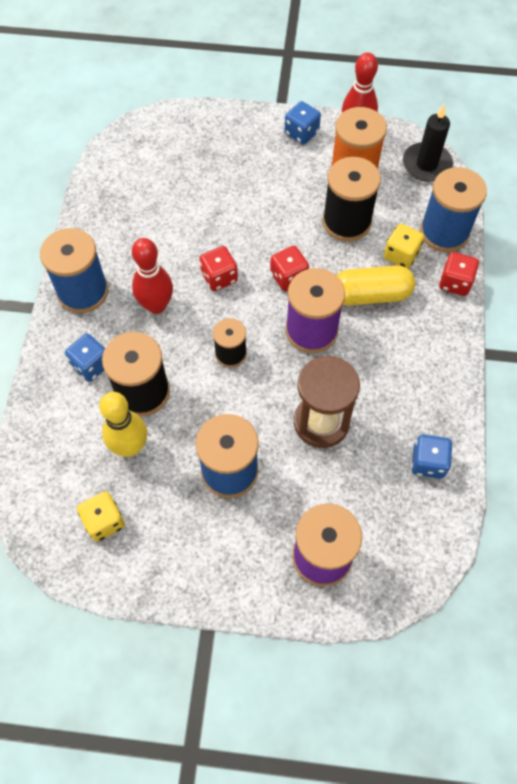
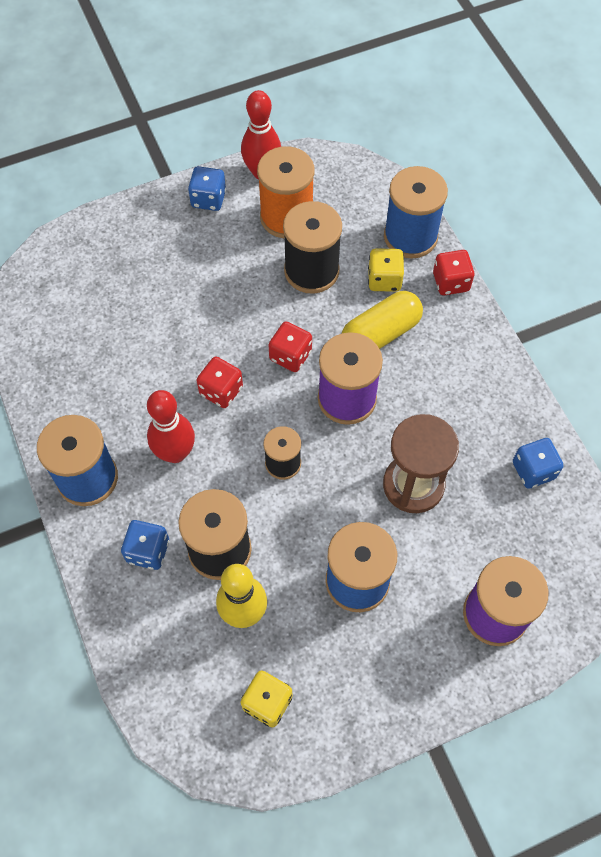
camera: 30 degrees left, 0 degrees up
black candle [403,104,453,182] -> none

